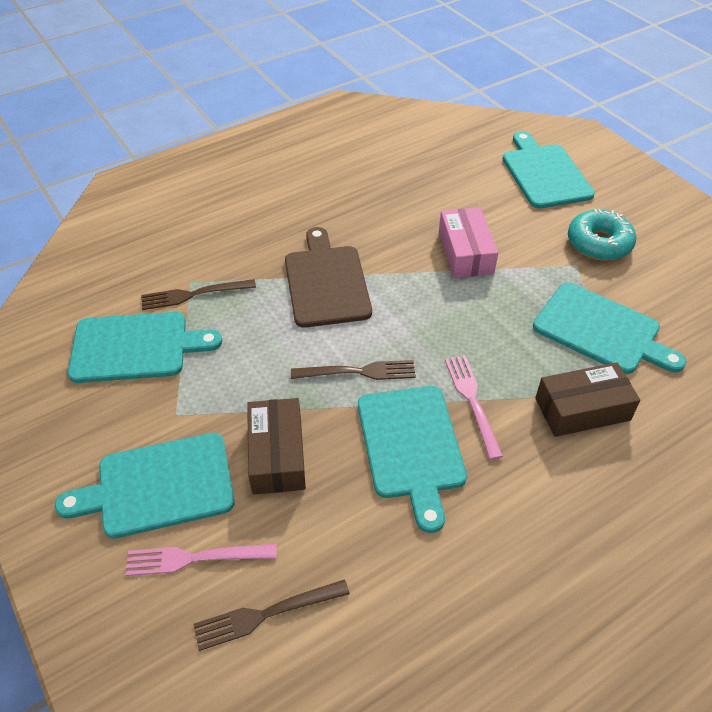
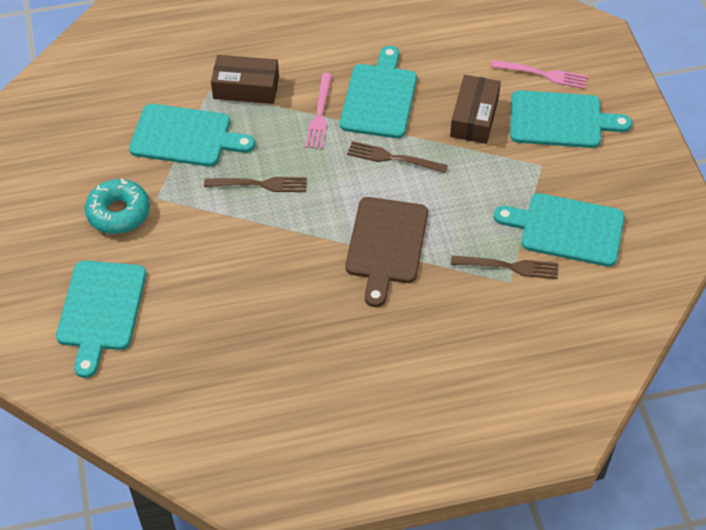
camera: 160 degrees left, 5 degrees up
brown fork [193,579,350,651] -> brown fork moved to [204,177,307,192]
pink box [439,207,498,278] -> none
turquoise cutting board [533,283,686,374] -> turquoise cutting board turned 135 degrees clockwise [129,104,255,167]

